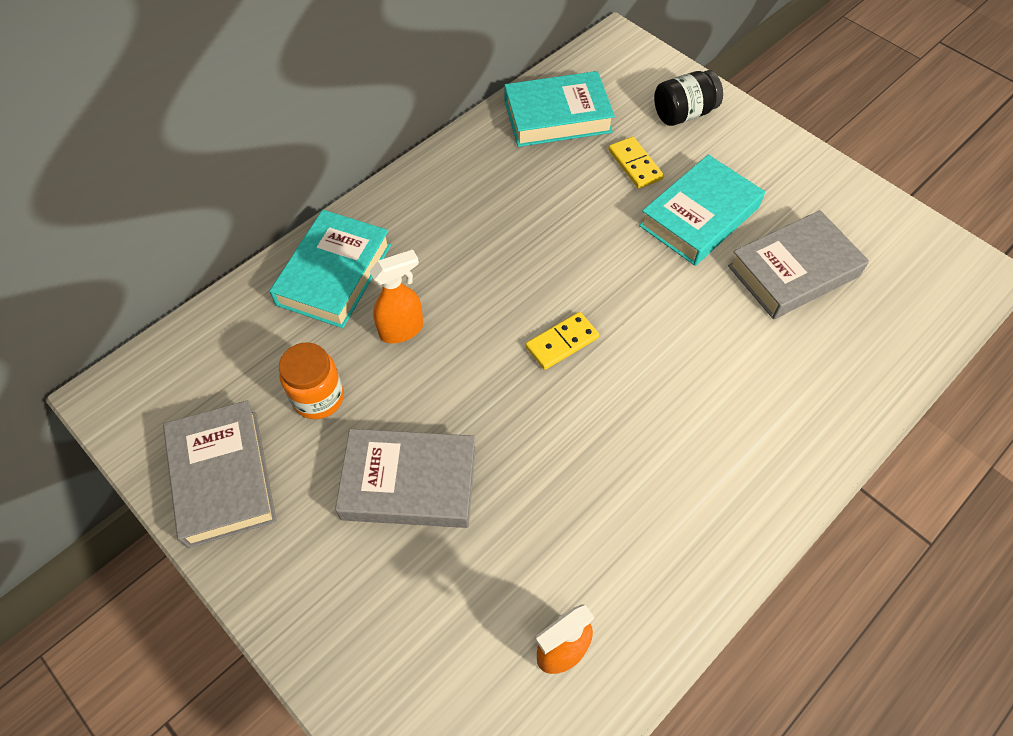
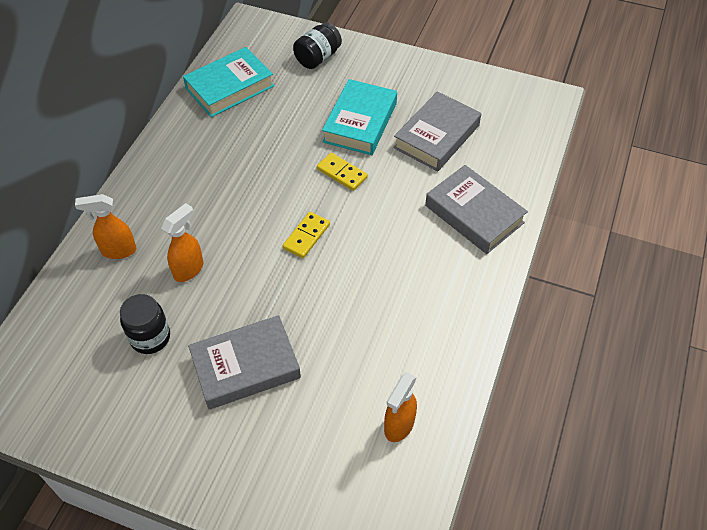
camera: 25 degrees left, 5 degrees down
grey book [163,400,276,548] -> grey book moved to [425,165,528,254]
turquoise book [270,210,391,328] -> orange spray bottle [75,194,136,259]
orange jar [279,342,344,419] -> black jar [120,294,170,354]
yellow domino [608,137,664,189] -> yellow domino moved to [317,153,368,191]

